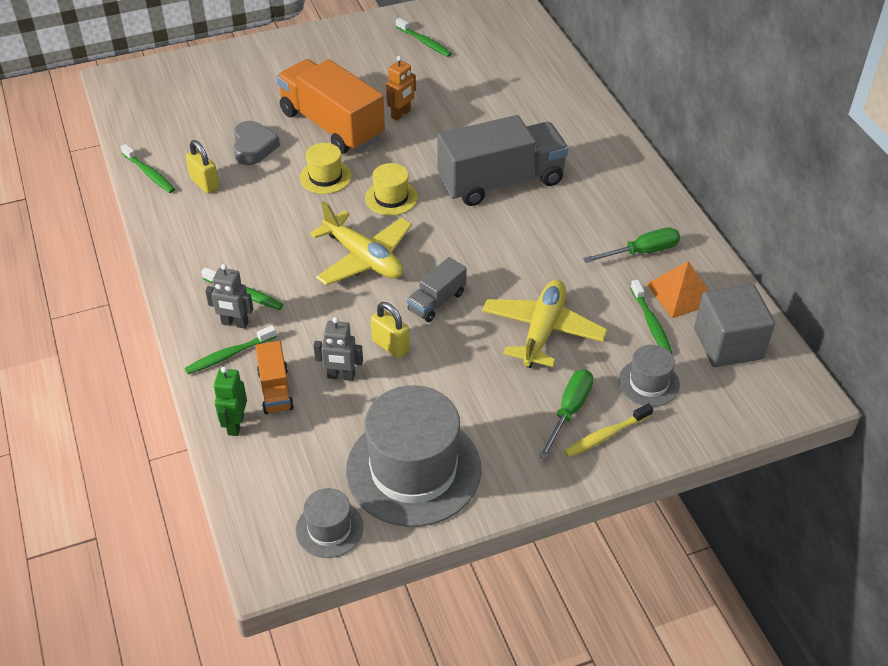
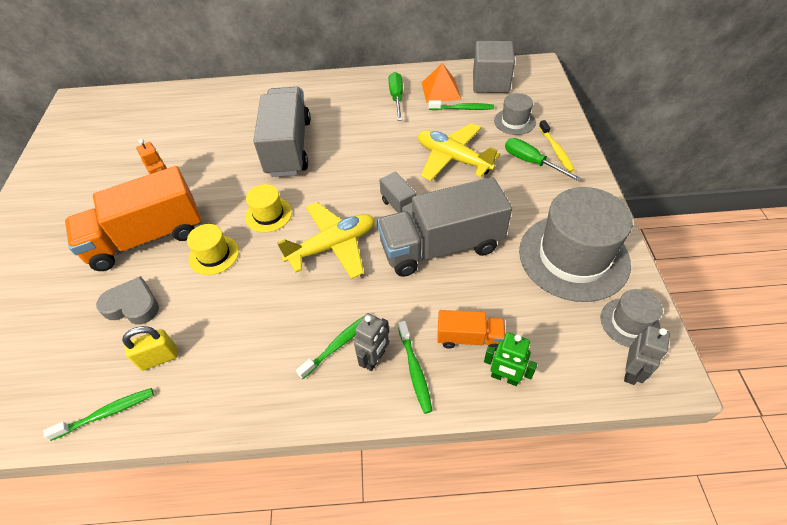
camera: 70 degrees left, 5 degrees up
grey robot [313,317,363,381] -> grey robot moved to [624,326,670,385]
yellow padlock [371,302,410,358] -> grey truck [377,177,512,277]
green toothbrush [396,18,452,57] -> none

